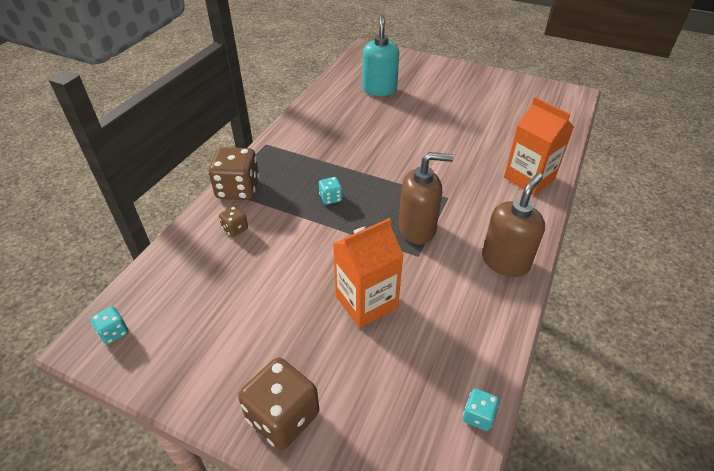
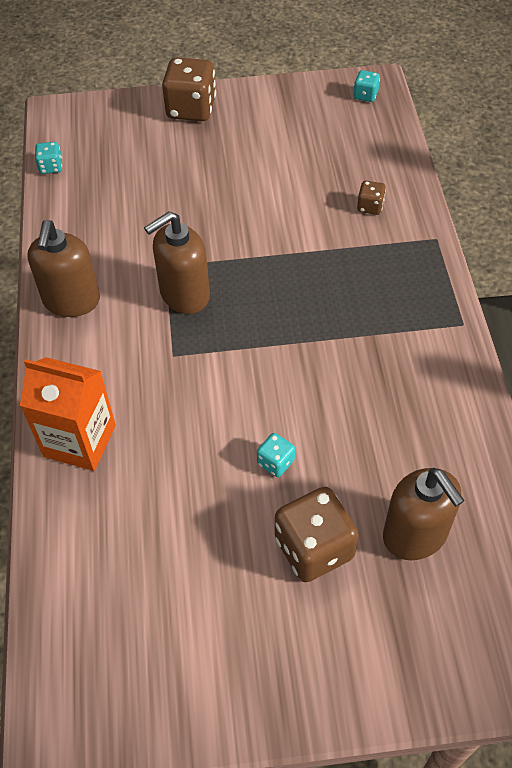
camera: 150 degrees right, 10 degrees up
brown dice [208,147,260,200] -> brown dice moved to [275,487,359,582]
turquoise dice [319,177,342,205] -> turquoise dice moved to [257,433,295,477]
orange carton [333,218,404,328] -> none
turquoise soap dispenser [363,15,399,96] -> brown soap dispenser [383,468,465,560]

